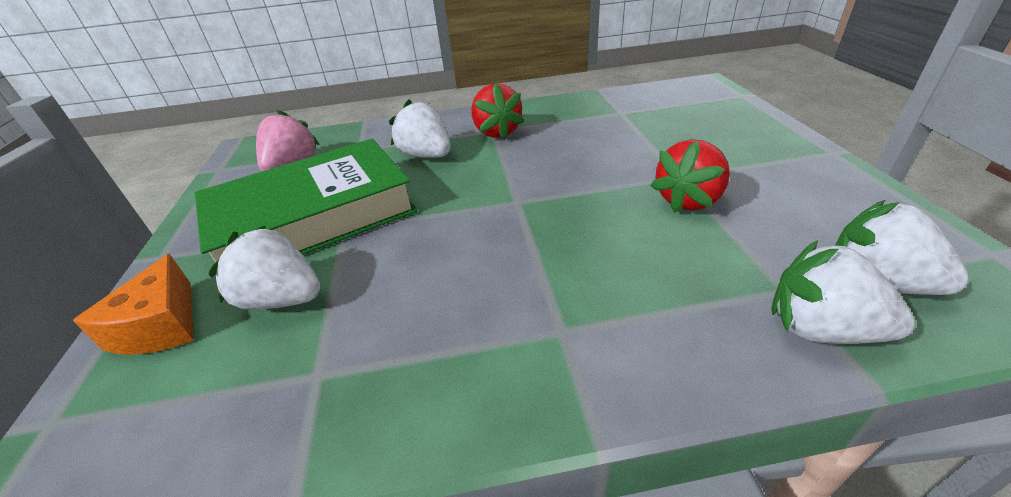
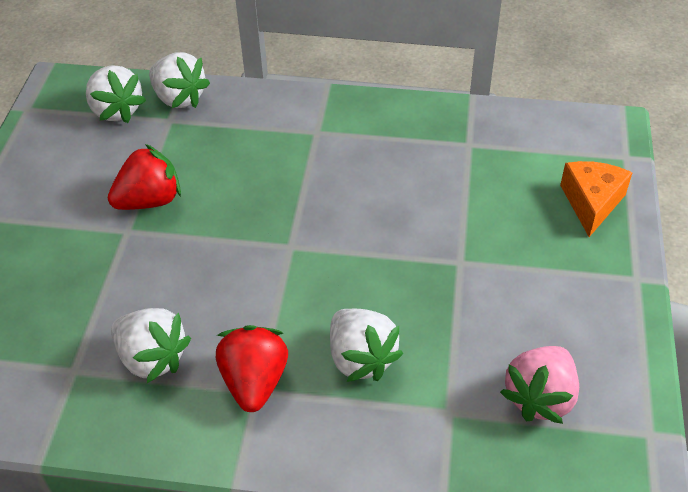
camera: 165 degrees left, 10 degrees up
green book [195,139,417,262] -> none
white strawberry [208,225,320,310] -> white strawberry moved to [111,308,191,383]

